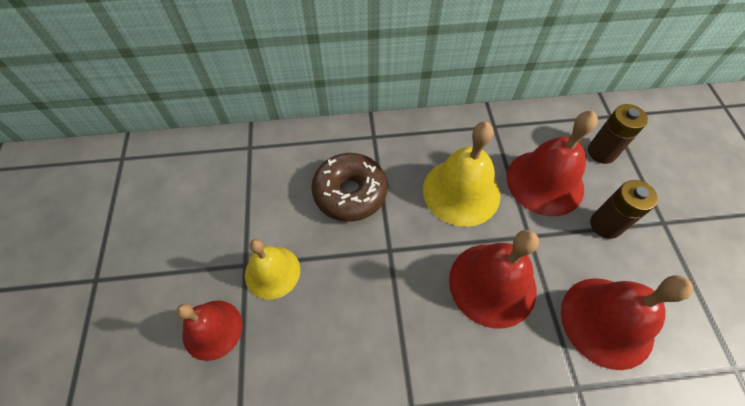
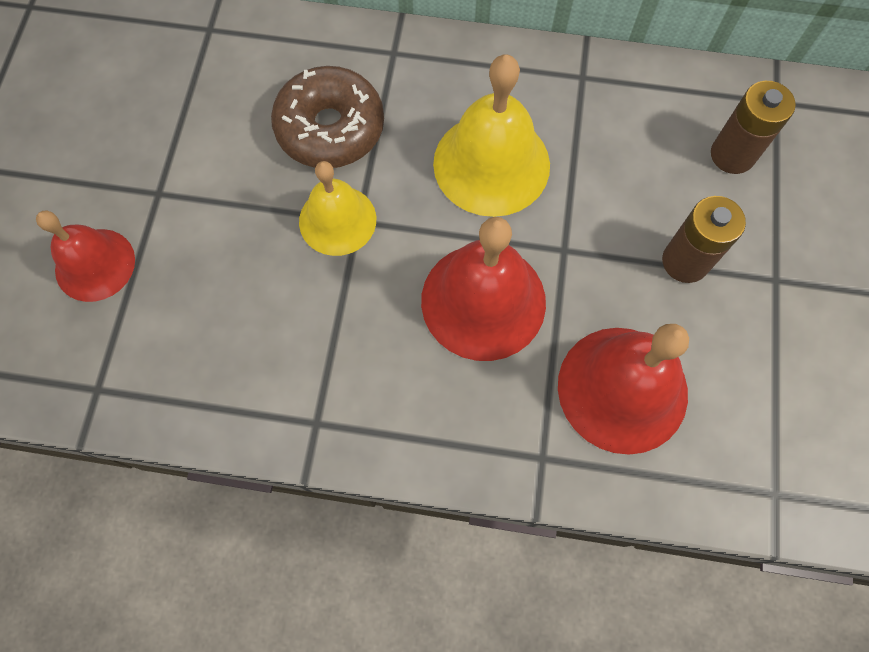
camera: 15 degrees right, 10 degrees up
yellow bell [245,239,300,300] -> yellow bell moved to [299,161,376,256]
red bell [507,111,598,216] -> none

